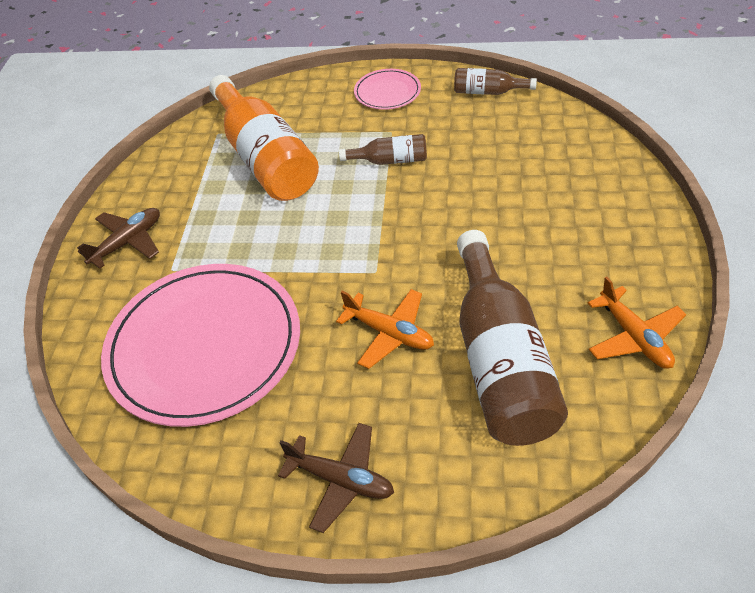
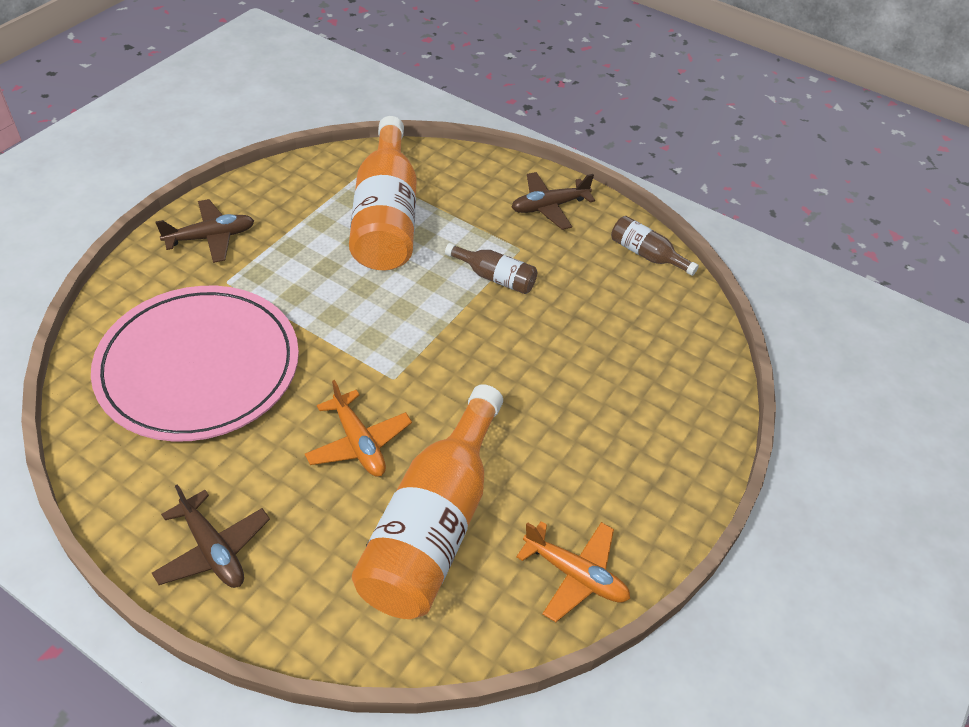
camera: 20 degrees right, 0 degrees up
pink plate [354,69,421,110] -> brown plane [512,172,595,230]
brown bottle [457,230,568,446] -> orange bottle [352,384,503,619]
orange plane [588,277,686,369] -> orange plane turned 60 degrees counterclockwise [516,521,630,622]

